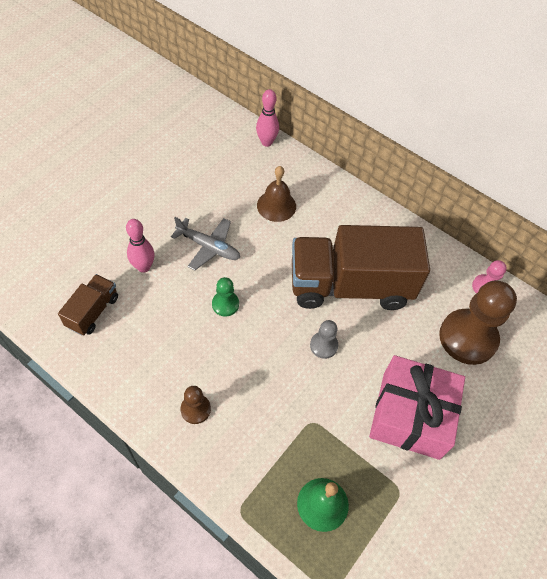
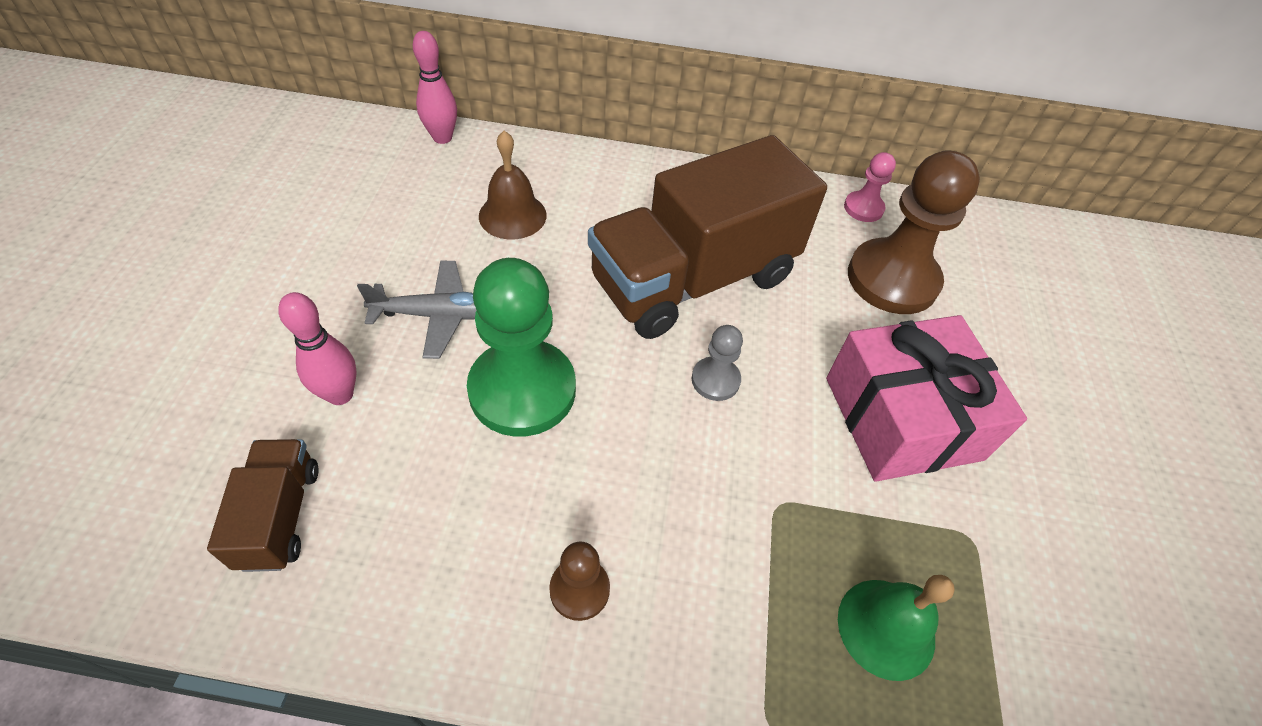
camera: 30 degrees left, 5 degrees down
green pawn [212,277,239,316] -> green pawn [467,258,576,437], size x2.11

